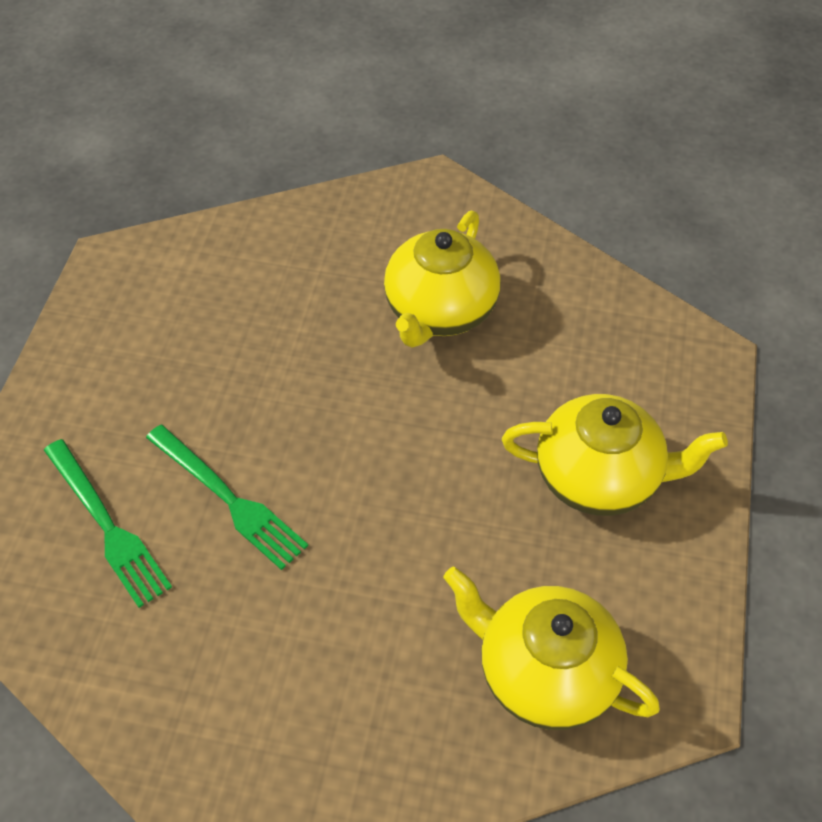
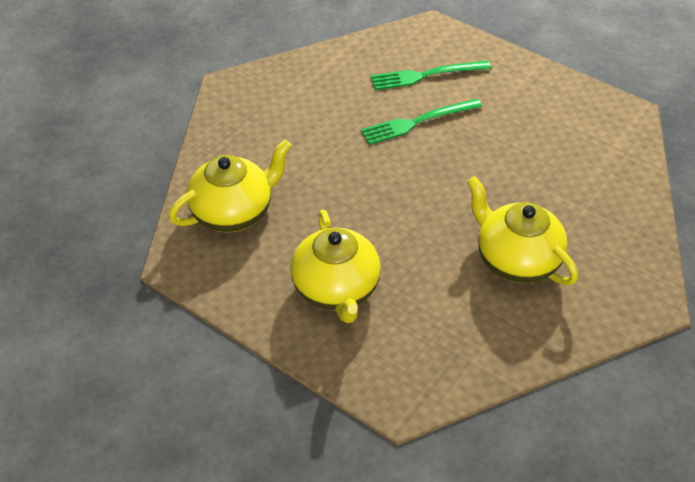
camera: 115 degrees right, 5 degrees down
yellow teapot [502,394,728,516] -> yellow teapot turned 45 degrees counterclockwise [291,210,381,323]

